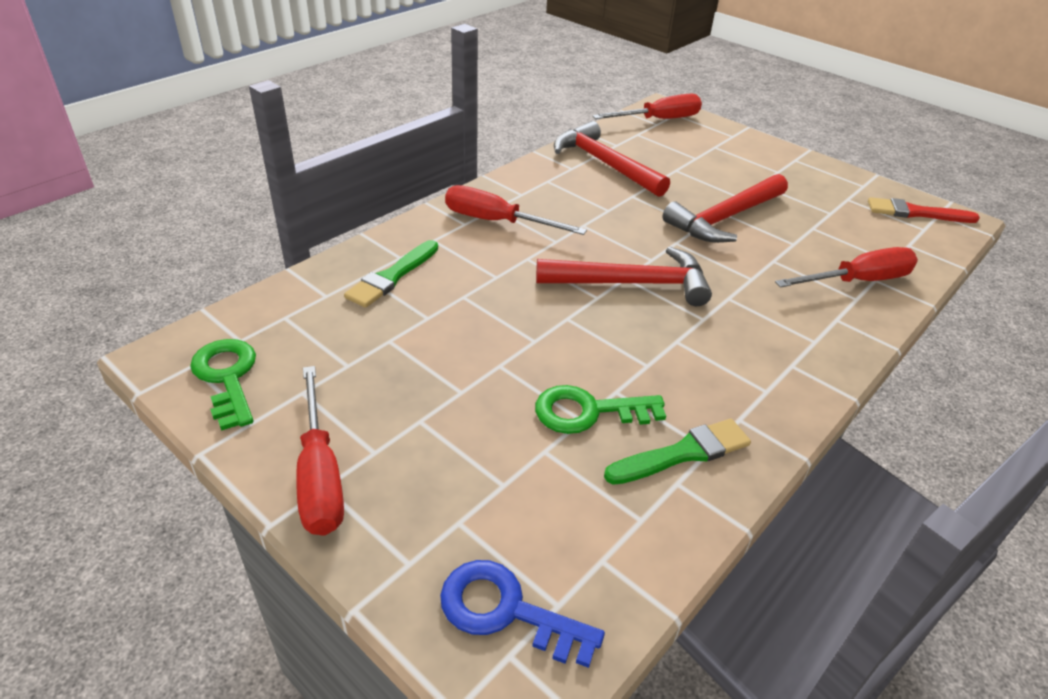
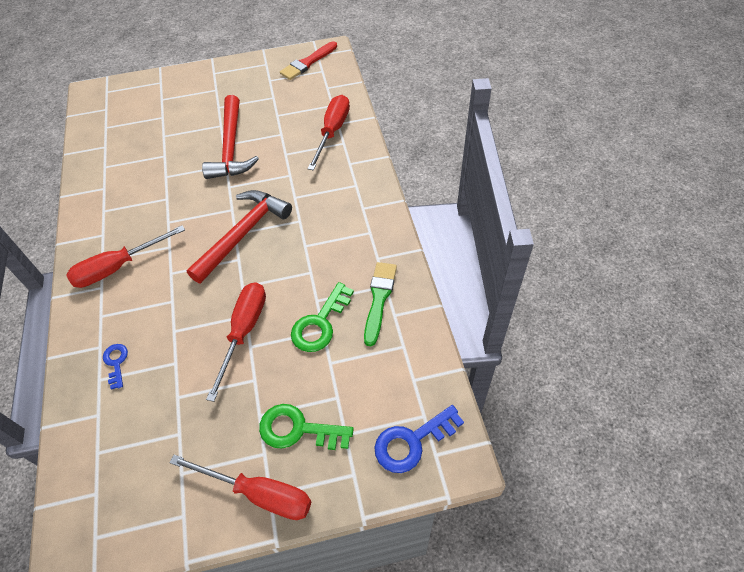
camera: 50 degrees left, 15 degrees up
green key [190,339,256,431] -> green key moved to [259,404,354,450]
green brush [344,240,438,308] -> blue key [103,344,128,390]
red hammer [554,121,670,197] -> none
red screwdriver [592,94,702,119] -> red screwdriver moved to [206,282,266,402]

